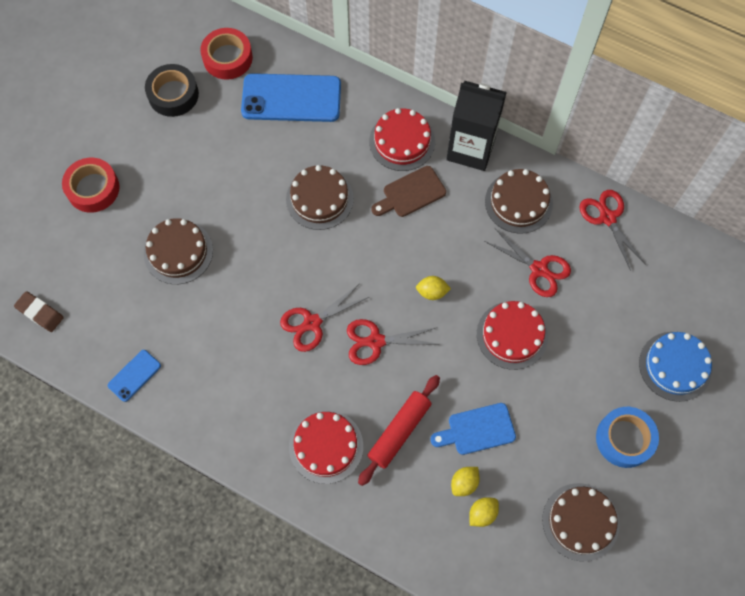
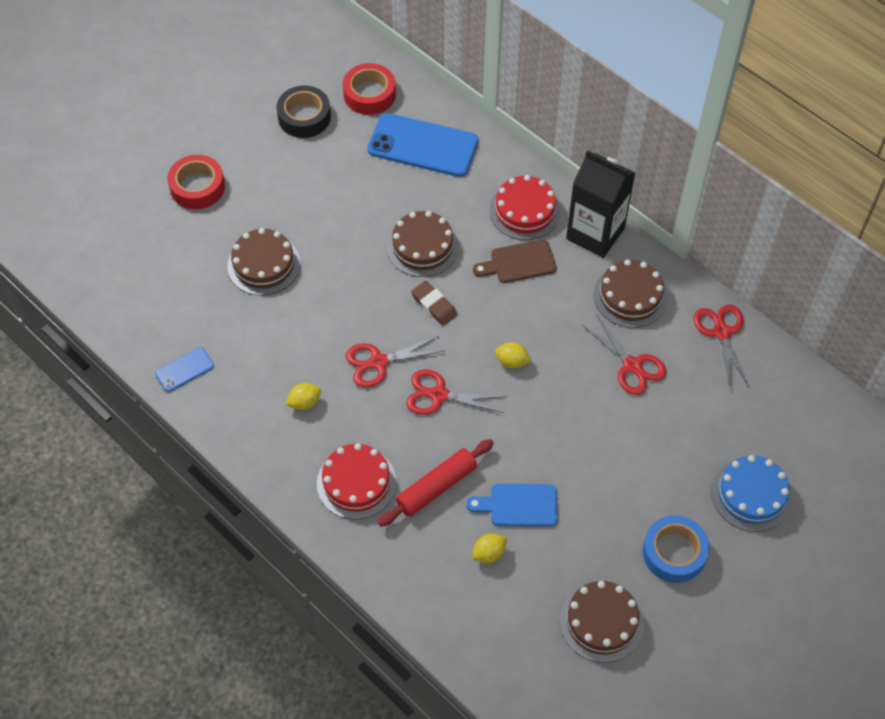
camera: 15 degrees right, 10 degrees down
brown eraser [14,291,64,332] -> brown eraser moved to [411,281,458,326]
yellow lemon [469,497,499,527] -> yellow lemon moved to [285,383,321,410]
red cake [477,301,548,370] -> none

